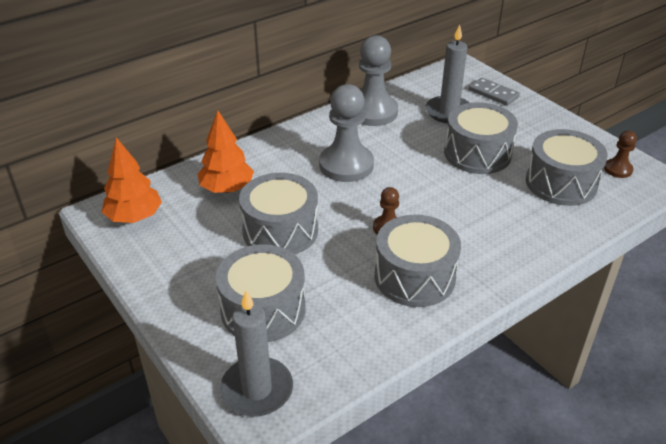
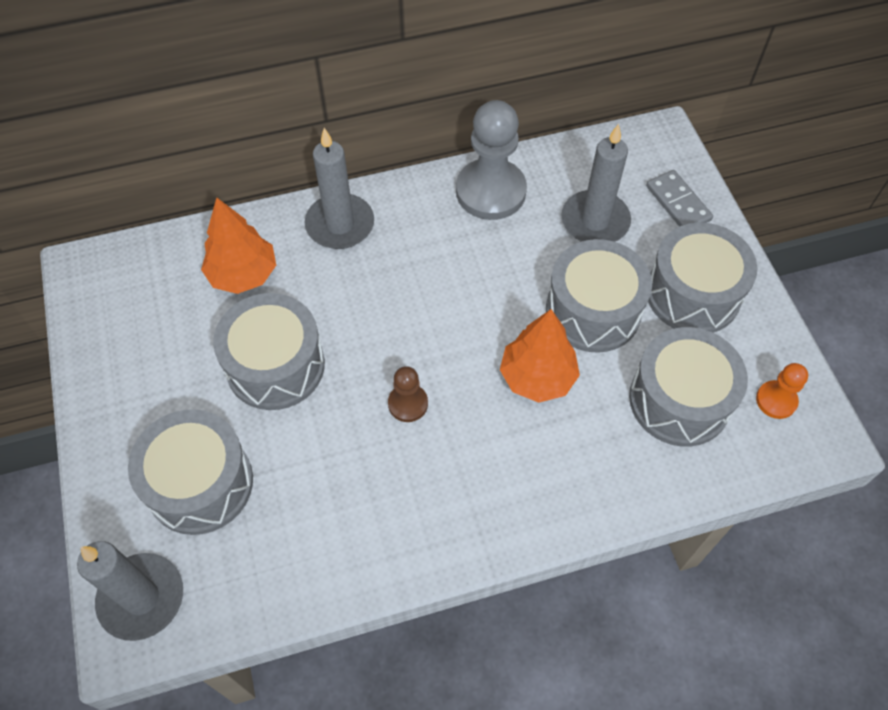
camera: 20 degrees right, 20 degrees up
orange tree [102,137,162,223] -> orange tree moved to [500,309,580,403]
grey pawn [319,84,374,182] -> none
grey drum [375,215,461,307] -> grey drum moved to [648,223,757,333]
brown pawn [604,131,637,178] -> orange pawn [756,363,808,419]
none -> grey candle [305,128,374,249]

